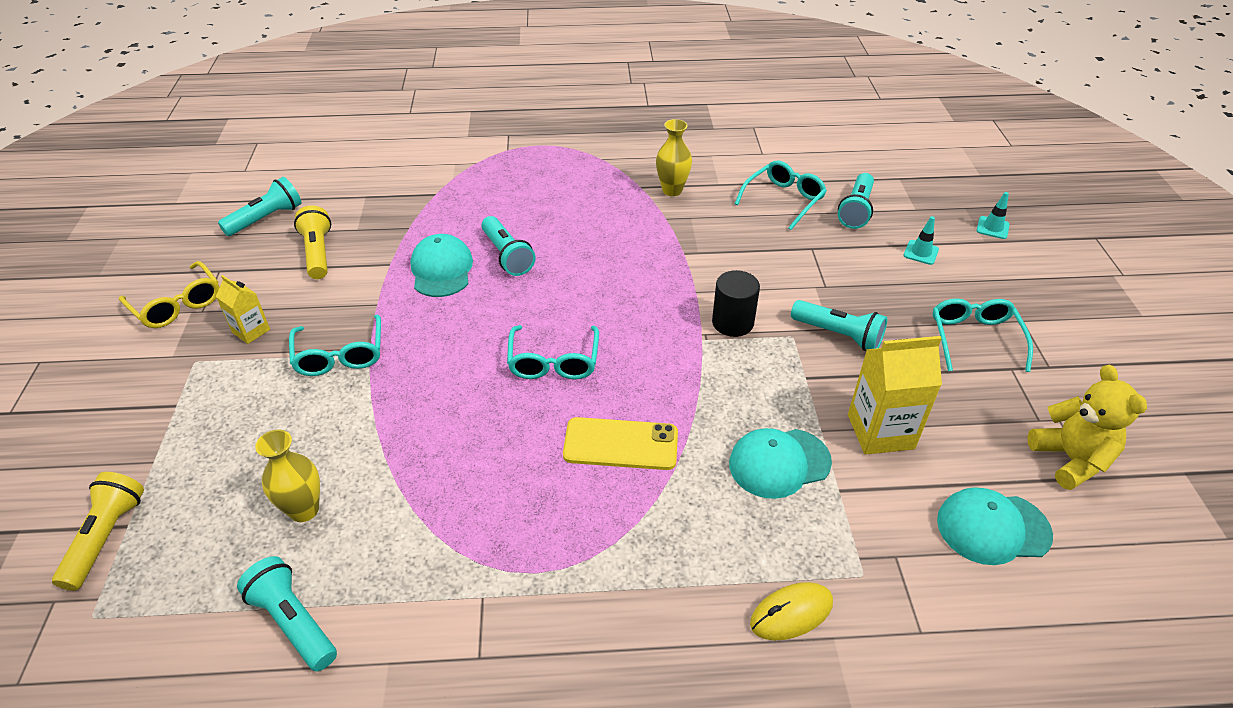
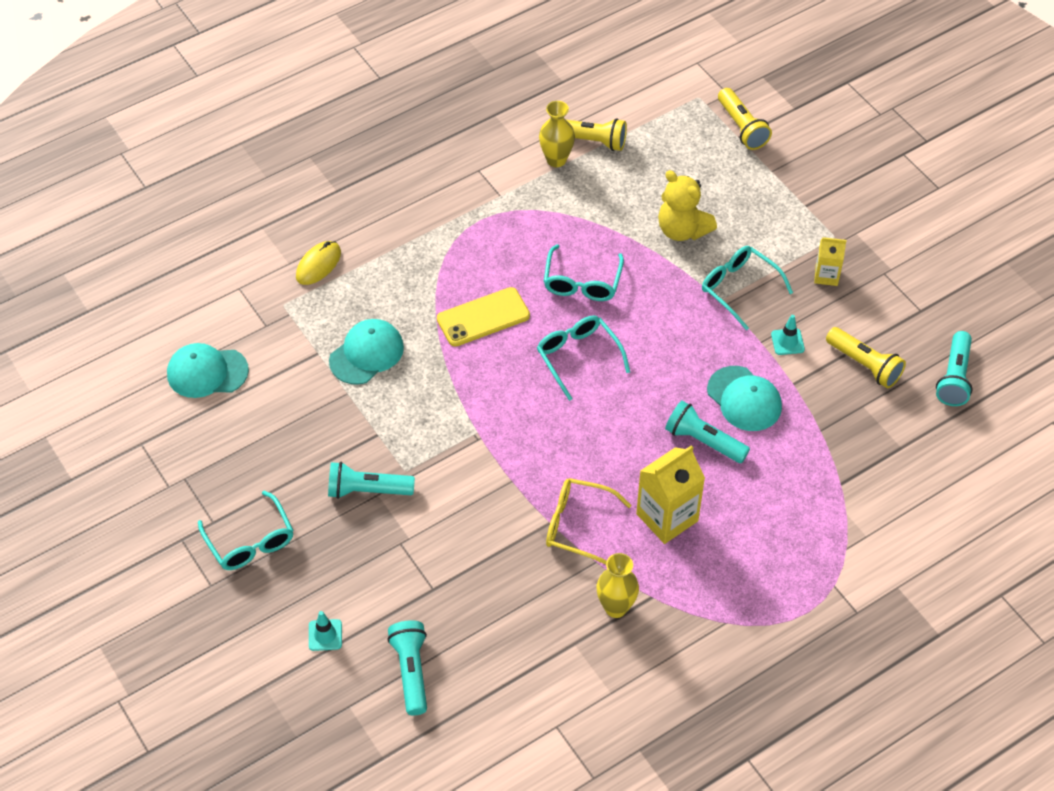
camera: 150 degrees right, 10 degrees up
yellow glasses [119,261,219,328] -> yellow glasses moved to [546,478,632,565]
turquoise flashlight [237,556,337,671] -> yellow flashlight [565,118,627,151]
yellow vase [255,429,320,522] -> yellow vase moved to [539,101,575,167]
black cylinder [712,270,760,337] -> none
turquoise glasses [735,161,827,230] -> turquoise glasses moved to [544,244,624,301]
yellow carton [848,336,942,455] -> yellow carton moved to [636,445,705,544]
turquoise cap [937,487,1053,565] -> turquoise cap turned 150 degrees counterclockwise [167,343,249,398]
turquoise traffic cone [976,192,1010,239] -> turquoise traffic cone moved to [771,315,805,355]
yellow teddy bear [1027,365,1147,490] -> yellow teddy bear moved to [658,170,717,241]

